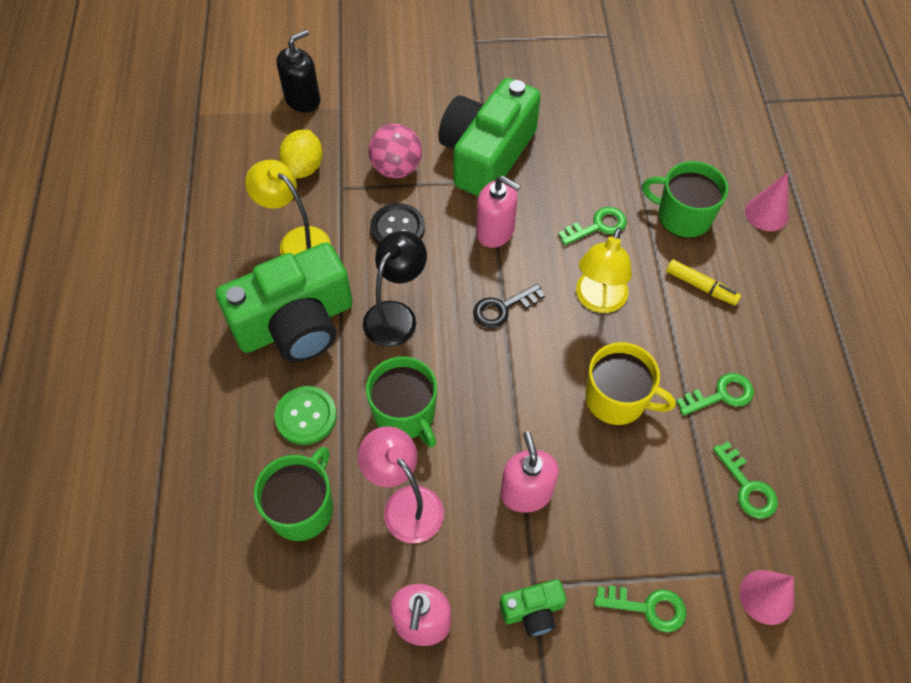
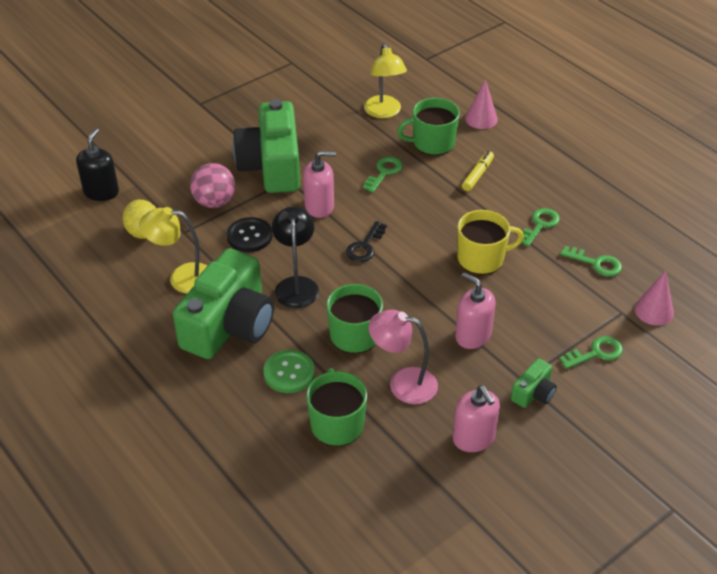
camera: 35 degrees left, 15 degrees down
yellow lamp [576,227,632,313] -> yellow lamp moved to [364,43,407,118]
yellow marker [666,259,741,305] -> yellow marker turned 60 degrees counterclockwise [462,151,494,191]

